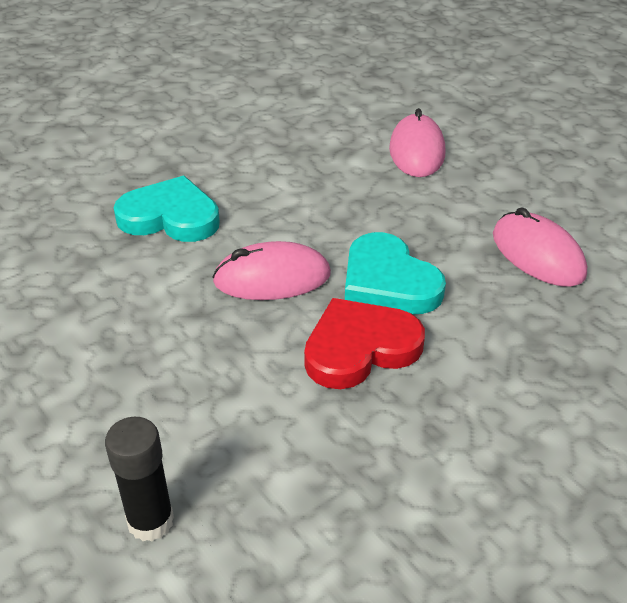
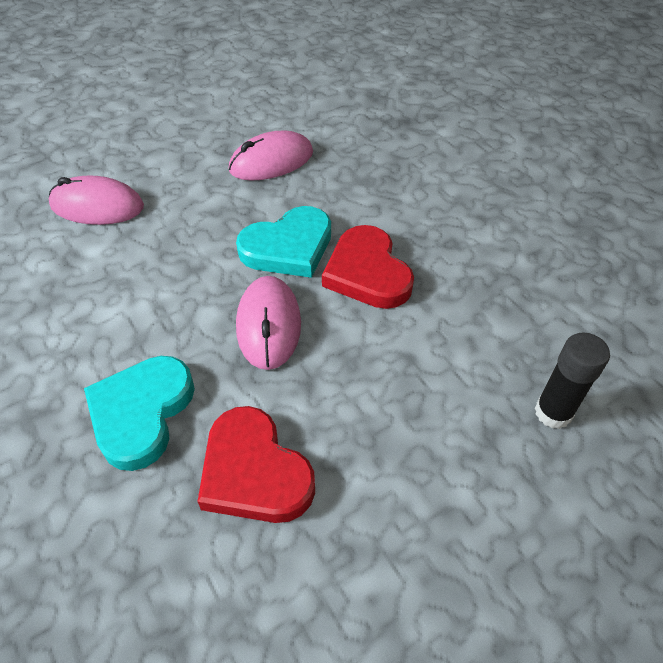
camera: 85 degrees left, 10 degrees up
none -> red heart [197,406,315,523]

